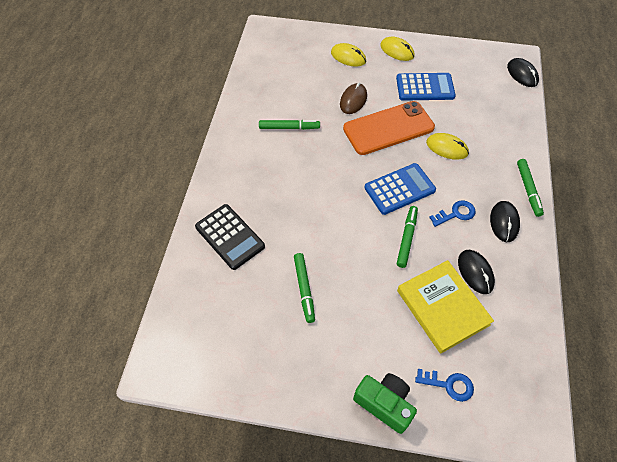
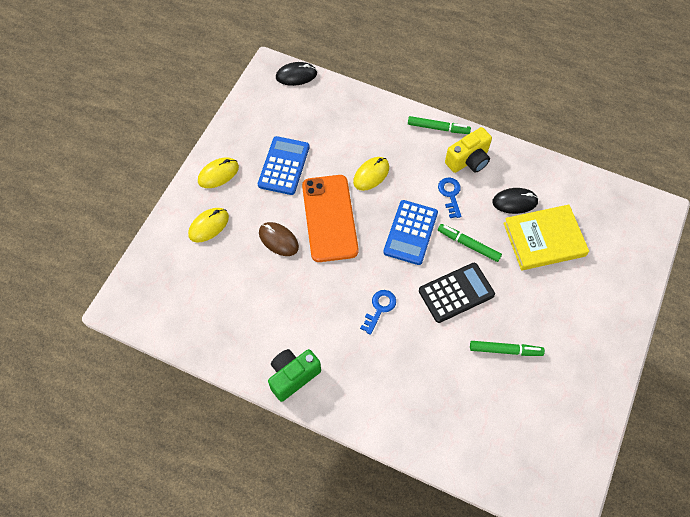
camera: 75 degrees left, 5 degrees up
black calculator [195,204,265,270] -> black calculator moved to [419,263,495,323]
green marker [259,120,320,130] -> none
green camera [353,373,417,434] -> green camera moved to [268,349,321,402]
blue calculator [365,163,436,215] -> blue calculator turned 150 degrees counterclockwise [383,200,438,265]
blue key [415,369,474,402] -> blue key moved to [360,290,396,335]
black mouse [490,201,520,242] -> yellow camera [445,127,492,173]

